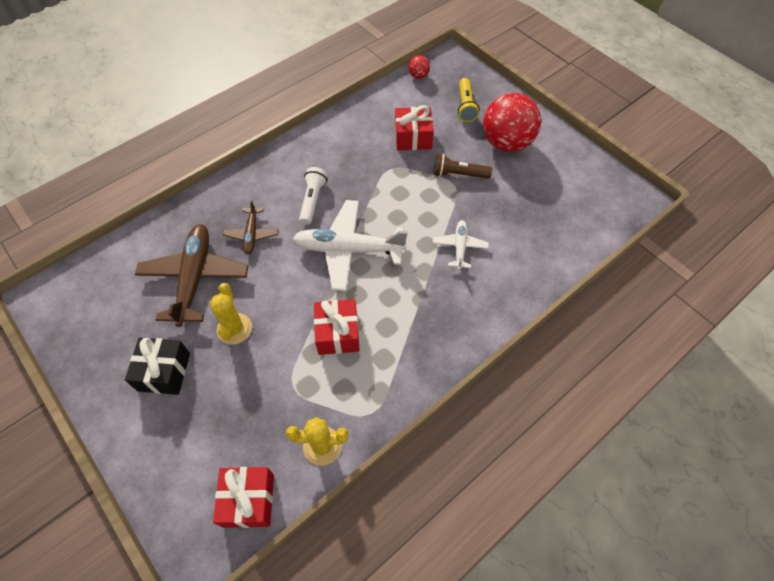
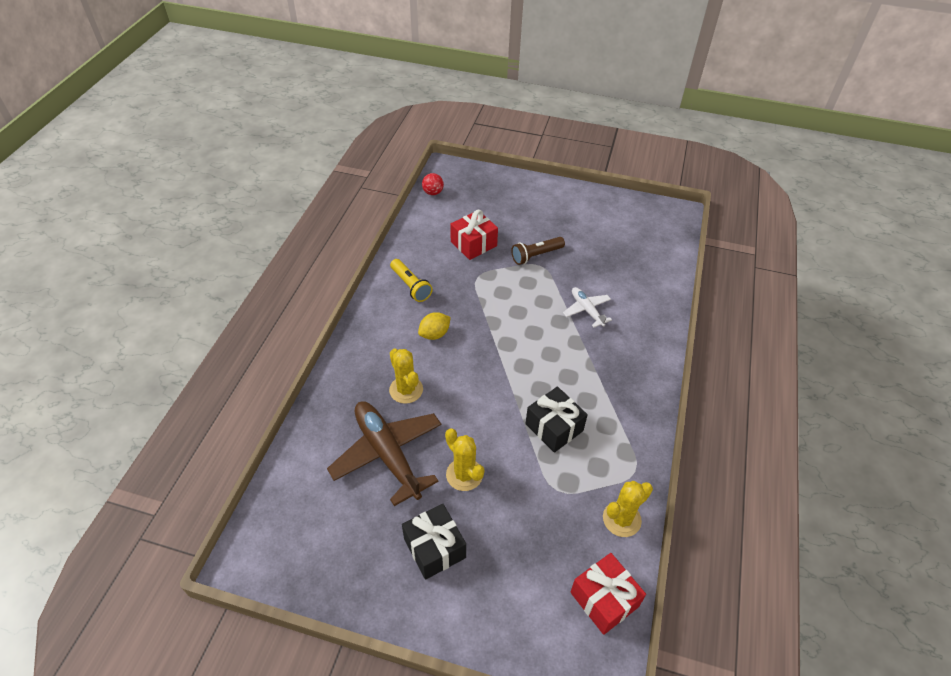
camera: 35 degrees left, 10 degrees down
brown plane [223,199,279,255] -> yellow cactus [389,349,423,404]
white plane [293,200,408,291] -> none
white flashlight [299,167,327,225] -> yellow lemon [418,312,451,340]
red gift [314,299,360,355] -> black gift [525,387,588,453]
yellow flashlight [458,78,480,122] -> yellow flashlight moved to [390,259,433,302]
red ball [483,93,541,152] -> none

